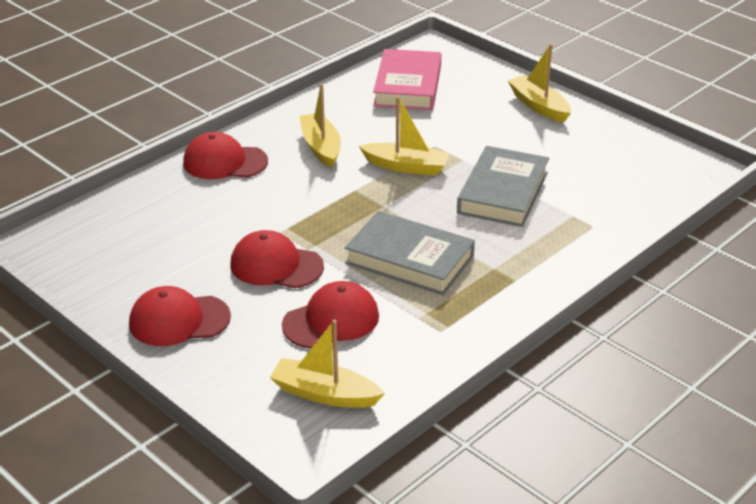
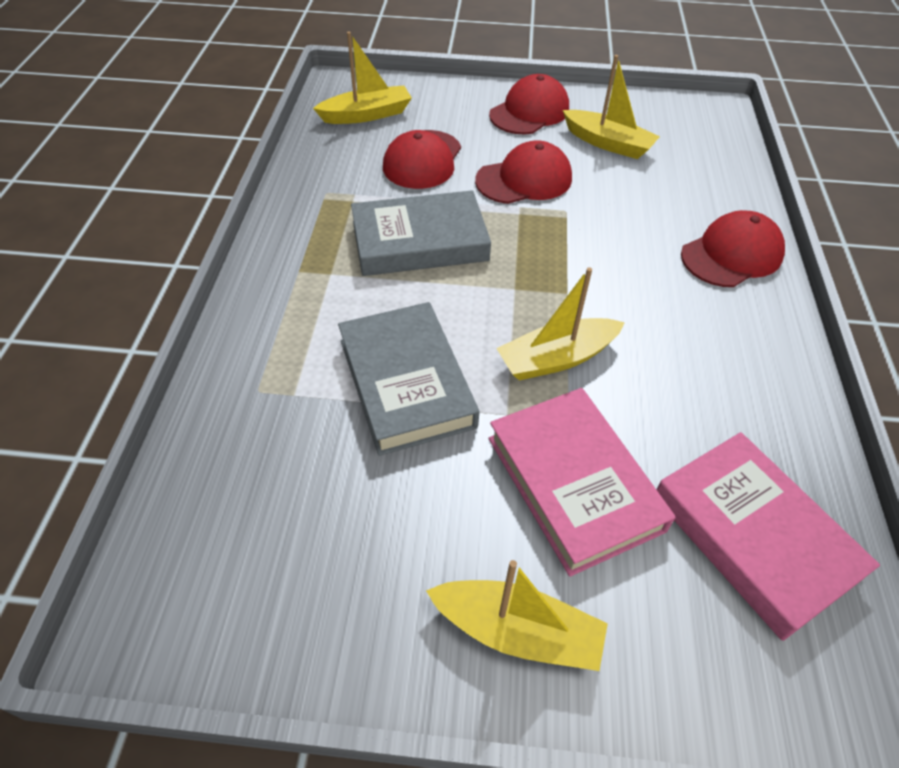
camera: 140 degrees right, 15 degrees up
yellow boat [299,84,341,168] -> yellow boat moved to [563,55,660,159]
none -> pink book [488,388,676,577]

